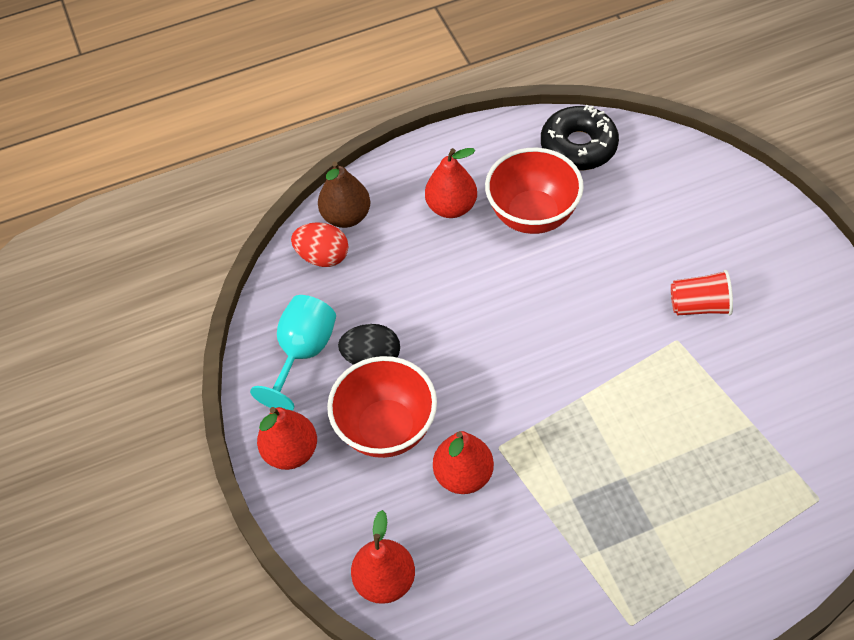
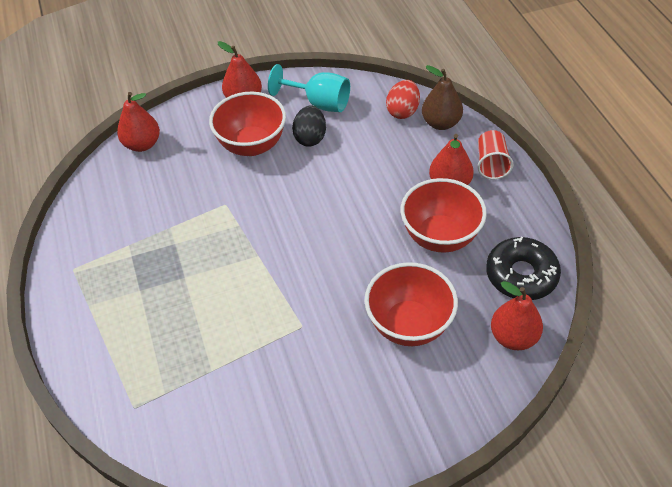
camera: 90 degrees right, 5 degrees down
red pear [433,431,494,494] -> red pear moved to [491,281,543,350]
red cup [671,270,733,315] -> red cup moved to [477,130,514,179]
none -> red bowl [365,262,458,346]

